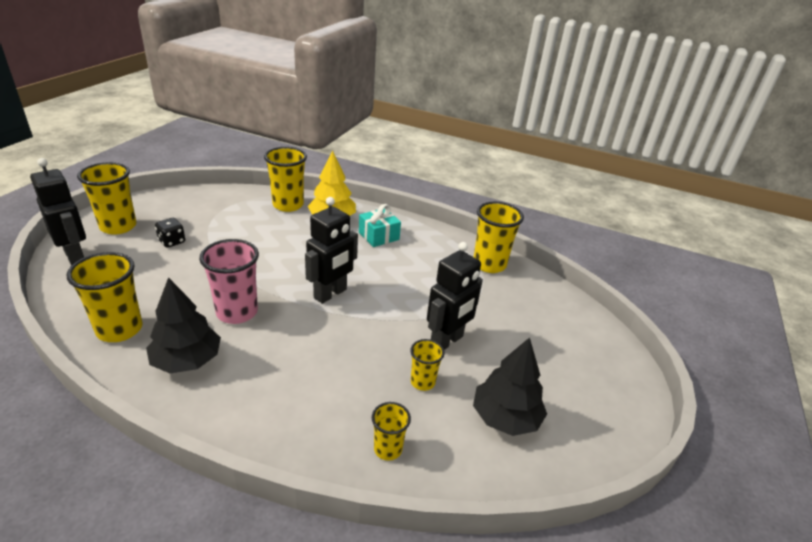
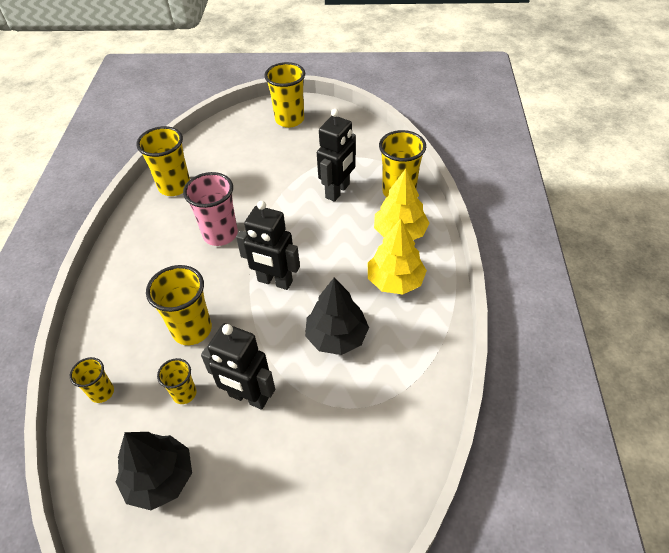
camera: 75 degrees right, 15 degrees up
black robot [30,158,86,266] -> black robot moved to [317,109,356,202]
black tree [146,277,221,374] -> black tree moved to [305,278,369,355]
black dice [155,218,185,248] -> none
turquoise gift [359,204,401,247] -> yellow tree [368,219,427,294]
yellow cup [474,202,524,273] -> yellow cup moved to [146,265,212,345]

